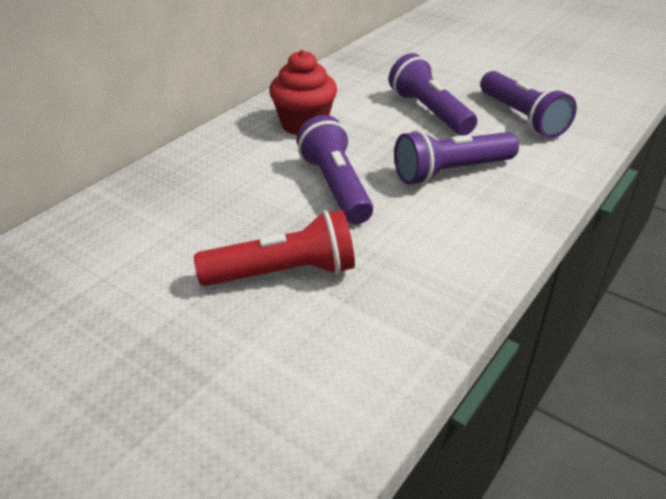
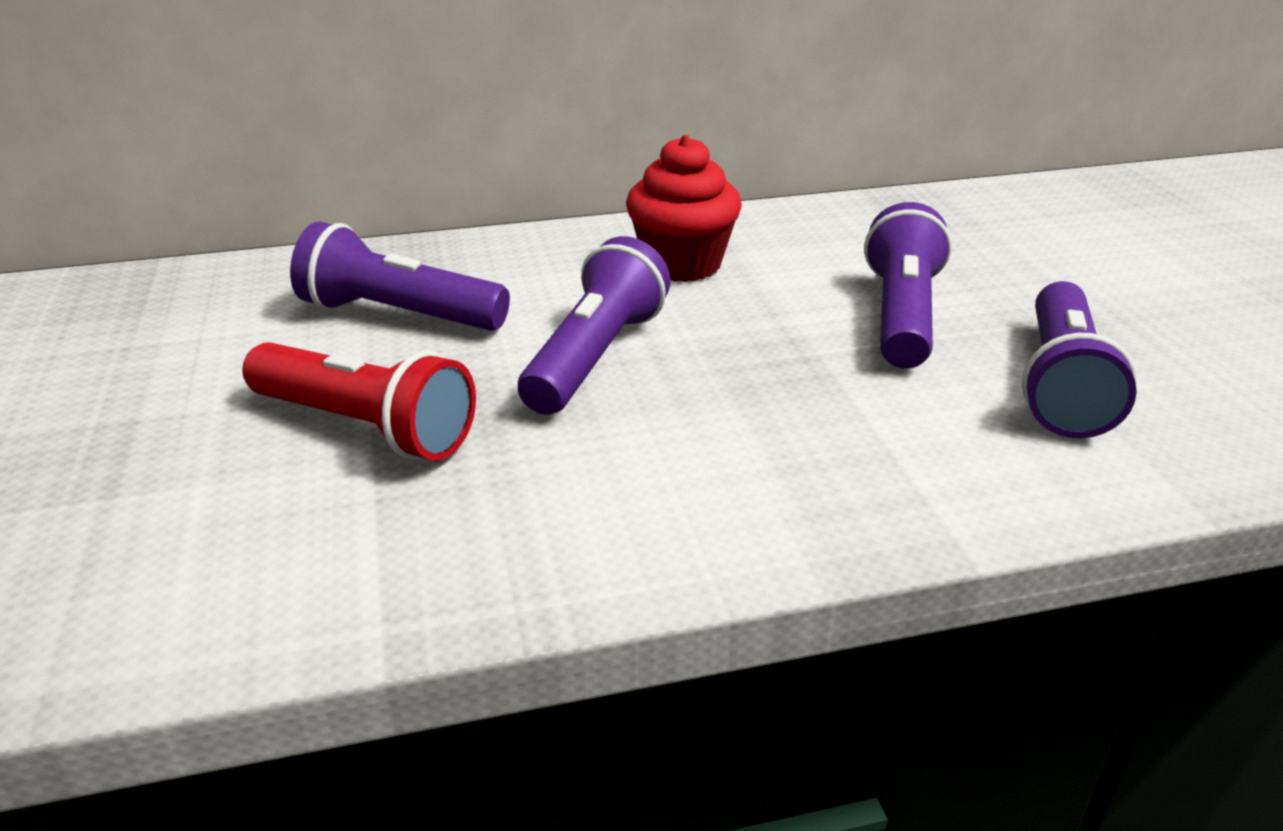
camera: 40 degrees right, 5 degrees down
purple flashlight [394,130,519,185] -> purple flashlight moved to [290,222,510,331]

